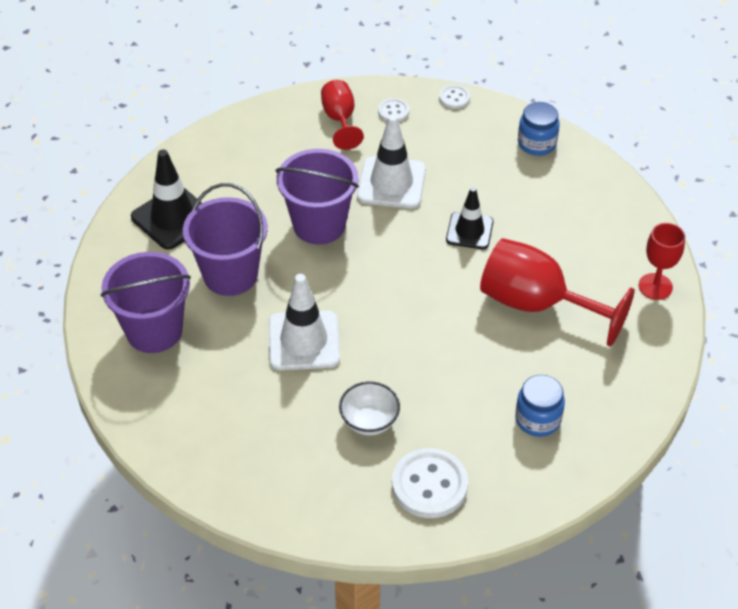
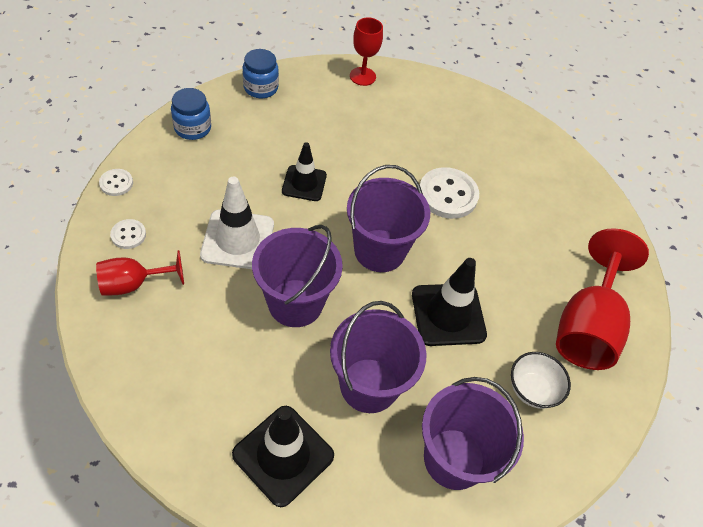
camera: 100 degrees left, 5 degrees up
white traffic cone [269,274,340,370] -> black traffic cone [412,258,487,346]
white bowl [339,382,400,436] -> white bowl moved to [511,352,571,409]
white button [392,448,468,518] -> white button moved to [420,167,479,219]
red goblet [480,238,635,347] -> red goblet moved to [556,228,649,370]
blue jar [515,375,565,437] -> blue jar moved to [243,49,279,98]
none -> purple bucket [347,165,430,272]

